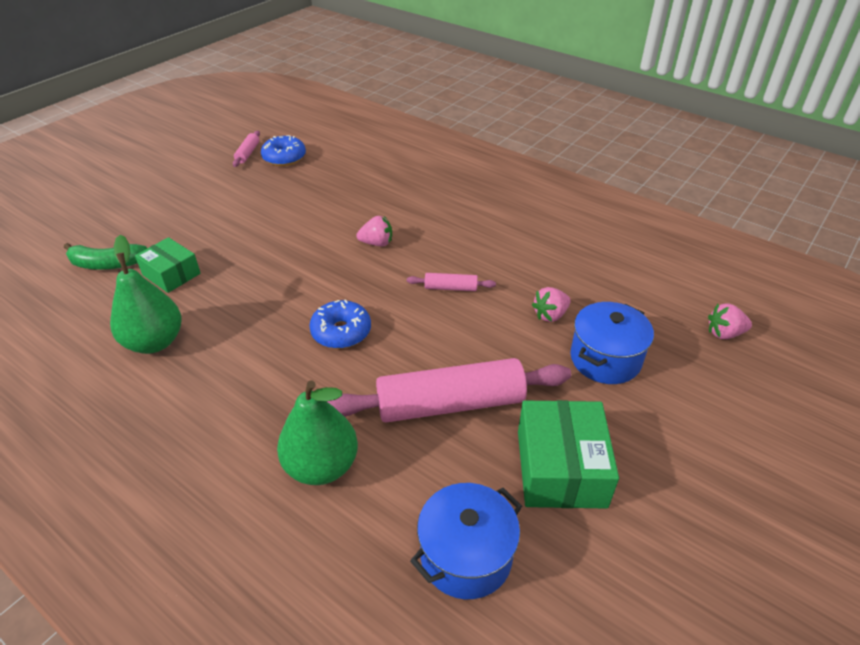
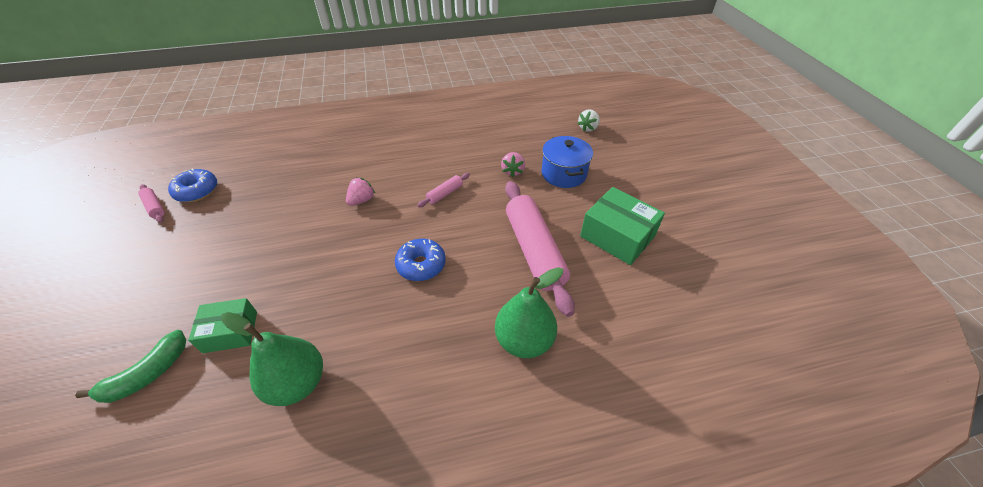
camera: 50 degrees left, 5 degrees up
pink rolling pin [327,358,571,423] -> pink rolling pin turned 45 degrees counterclockwise [505,181,575,317]
blue pot [410,483,522,599] -> none
pink strawberry [708,303,752,339] -> white strawberry [577,109,600,132]

